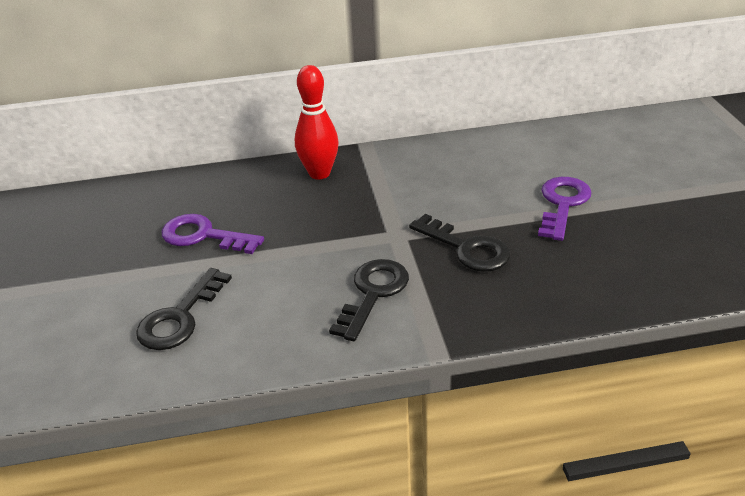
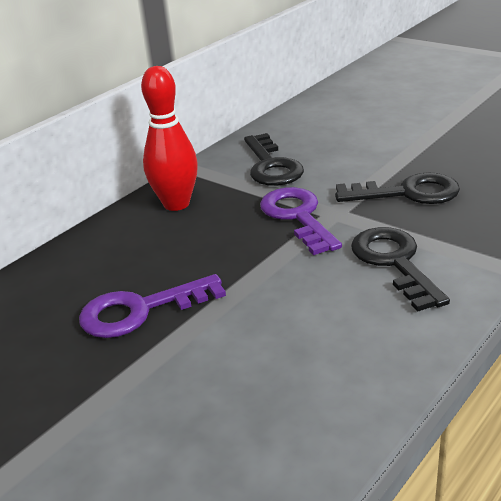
camera: 40 degrees left, 5 degrees down
black key [136,268,232,350] -> black key moved to [244,133,304,186]
purple key [538,177,591,241] -> purple key moved to [260,187,342,255]

